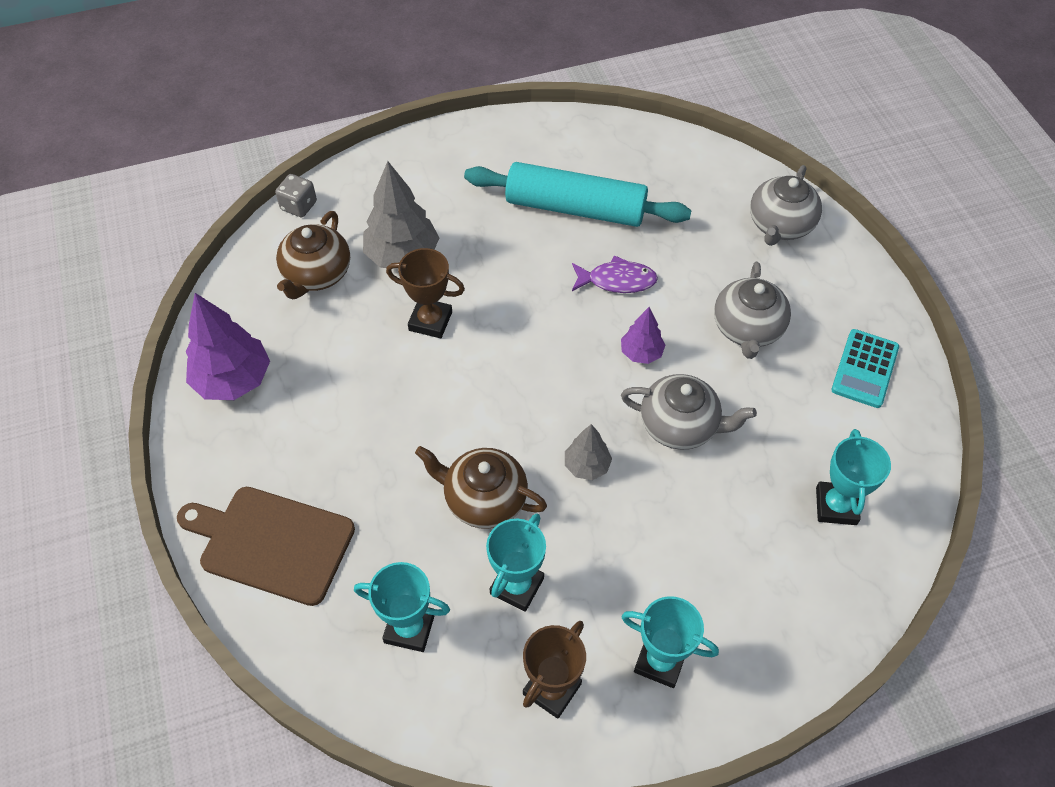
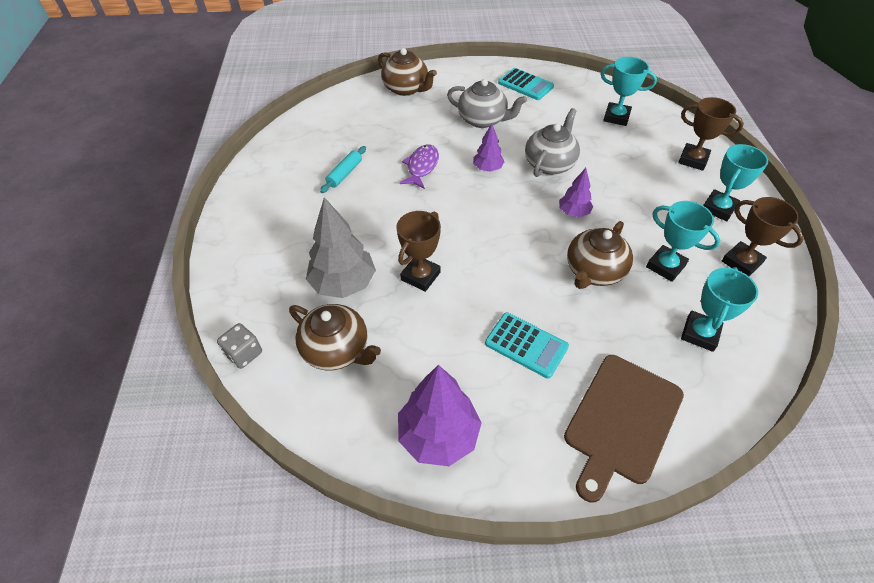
camera: 75 degrees left, 5 degrees down
turquoise rolling pin [464,162,691,227] -> turquoise rolling pin [320,146,366,193], size x0.43
grey tree [565,424,612,480] -> purple tree [559,168,593,217]
grey teapot [750,165,822,246] -> brown teapot [378,48,437,96]
none -> turquoise calculator [485,313,569,379]
none -> brown trophy [678,97,744,171]

